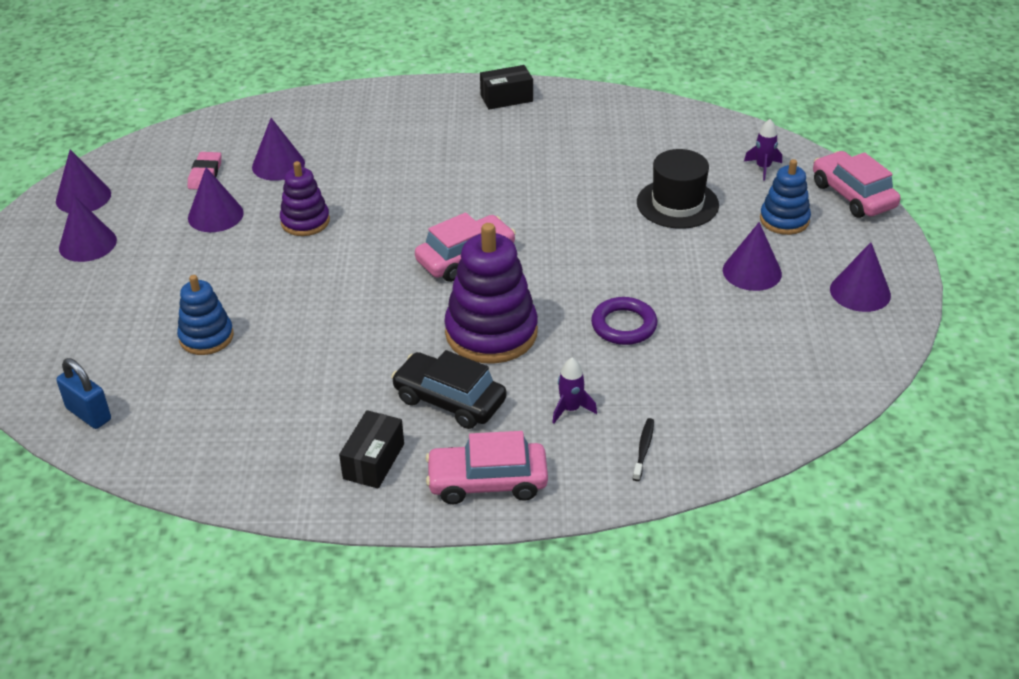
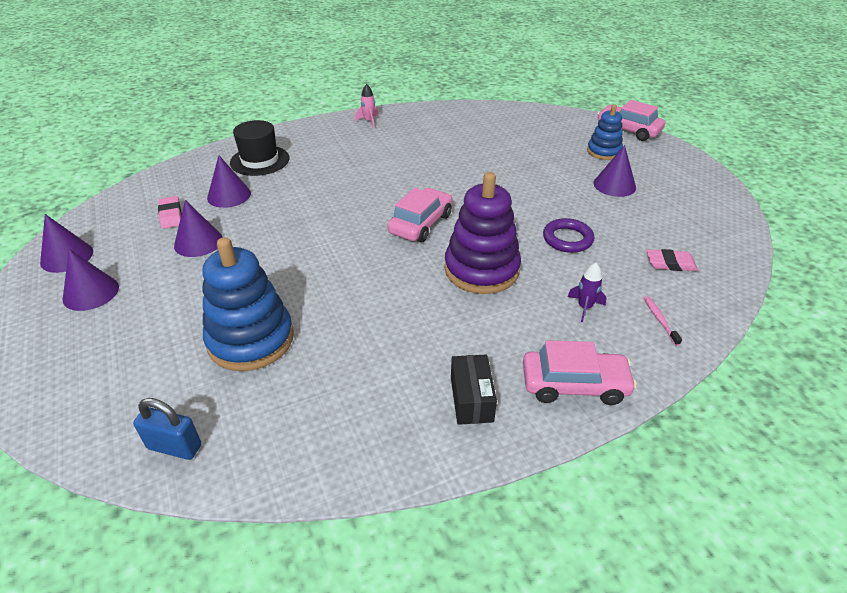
camera: 25 degrees left, 0 degrees up
blue stacking toy [177,275,234,355] -> blue stacking toy [203,237,294,371], size x1.71
purple stacking toy [280,161,330,236] -> none
black car [391,350,507,429] -> none
pink car [426,431,548,504] -> pink car turned 150 degrees counterclockwise [523,340,637,405]
black box [480,65,533,109] -> pink rocket [355,84,379,128]
black toothbrush [633,418,654,481] -> pink toothbrush [644,296,682,346]
black hat [637,149,719,229] -> black hat moved to [230,120,289,176]
purple rocket [744,119,782,181] -> none
purple cone [830,242,891,312] -> none
none -> pink eraser [646,249,698,271]

